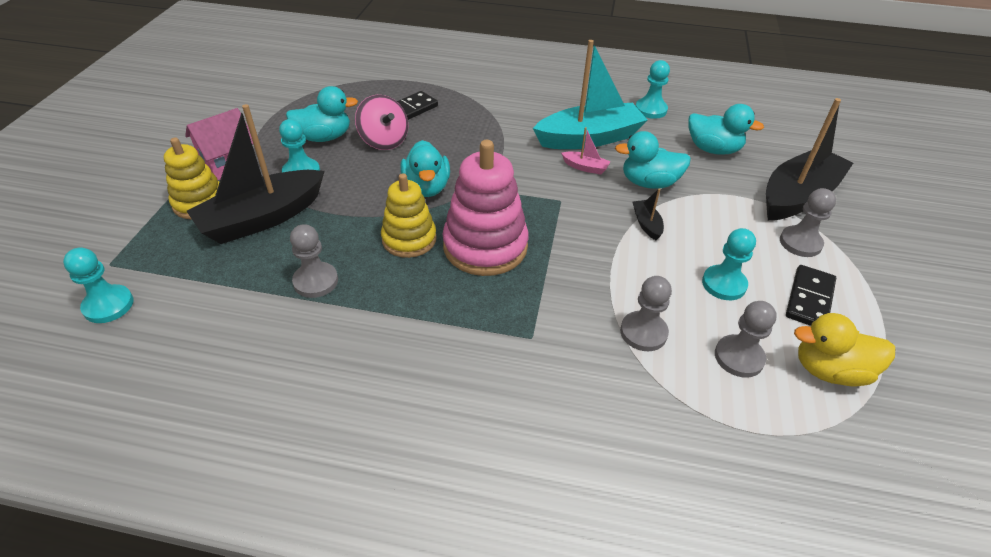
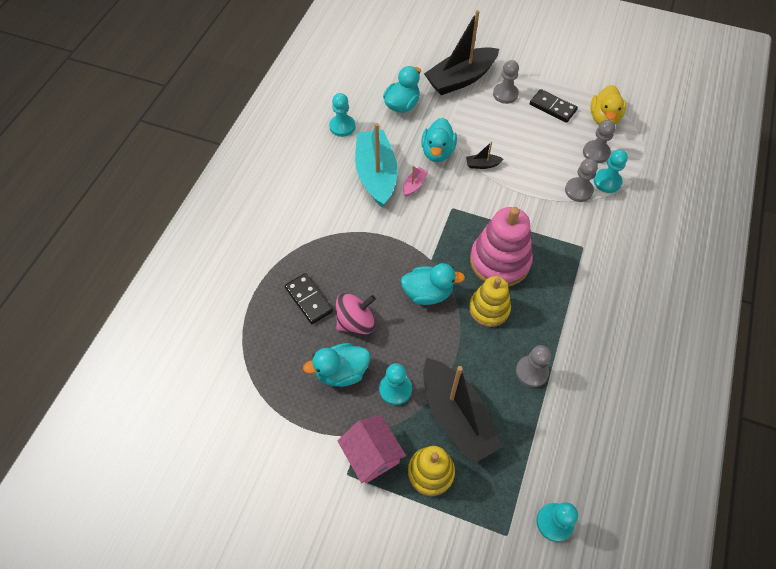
camera: 80 degrees left, 15 degrees up
turquoise duck [286,86,358,142] -> turquoise duck turned 105 degrees counterclockwise [303,343,370,387]
turquoise pawn [702,228,756,300] -> turquoise pawn moved to [594,149,628,193]
black boat [766,98,853,220] -> black boat turned 90 degrees counterclockwise [424,10,499,95]

